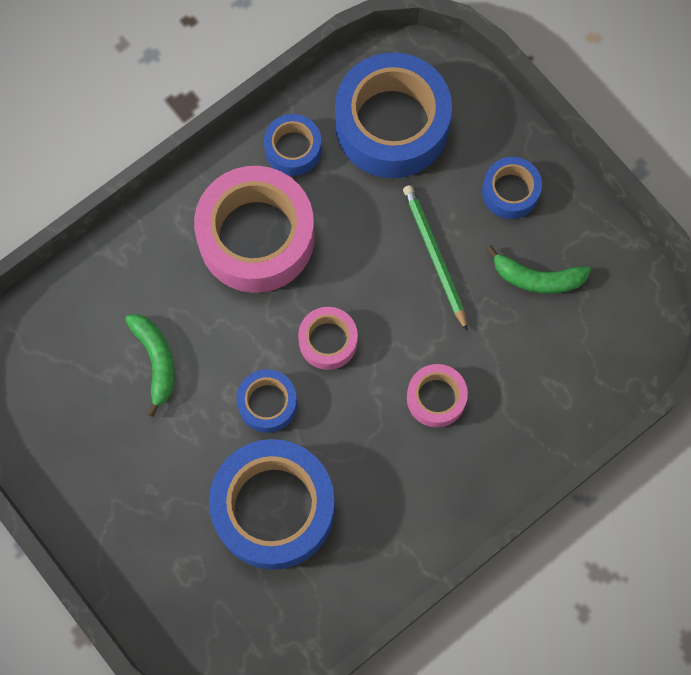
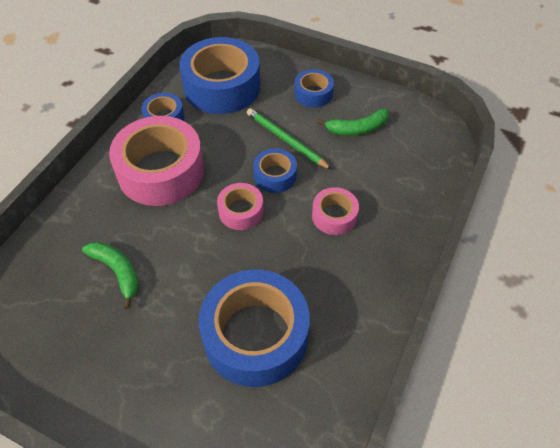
camera: 25 degrees left, 20 degrees down
blue tape [236,369,297,433] -> blue tape moved to [253,148,297,193]

